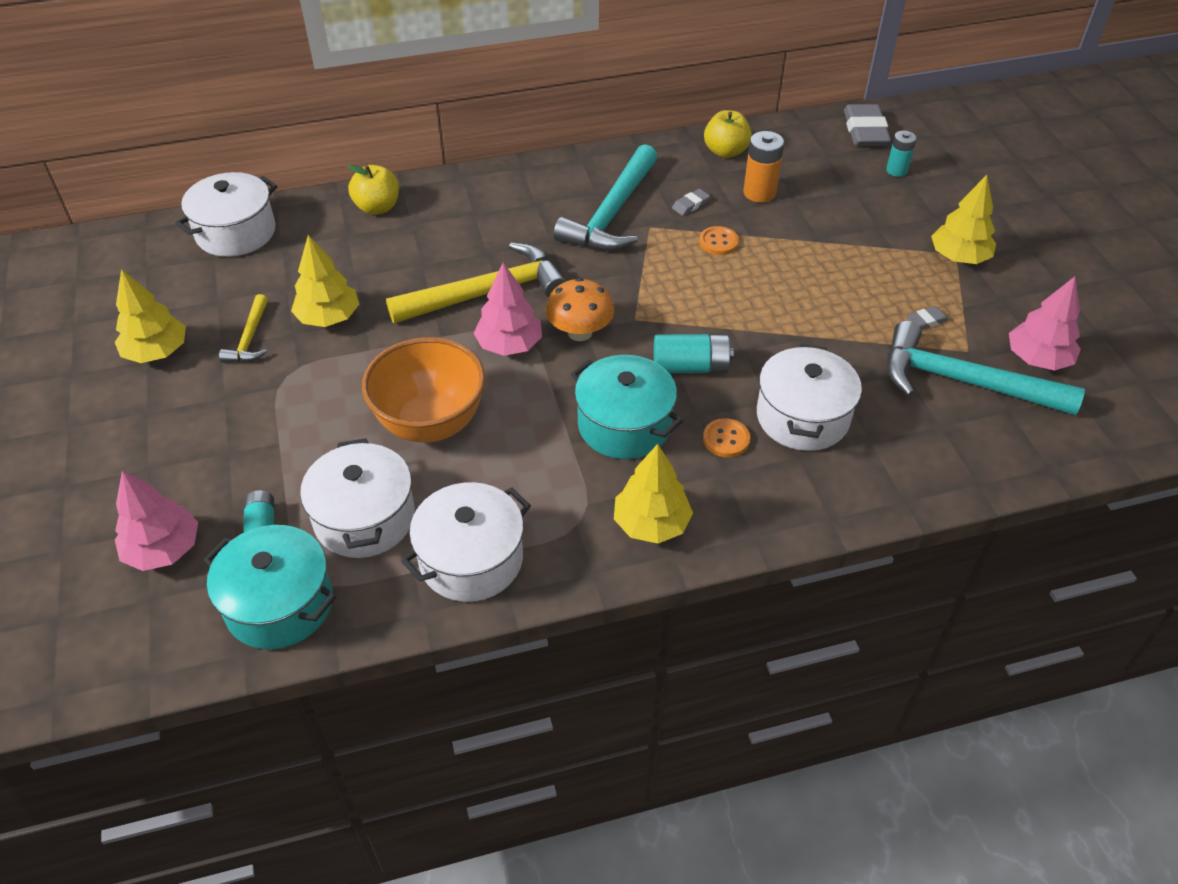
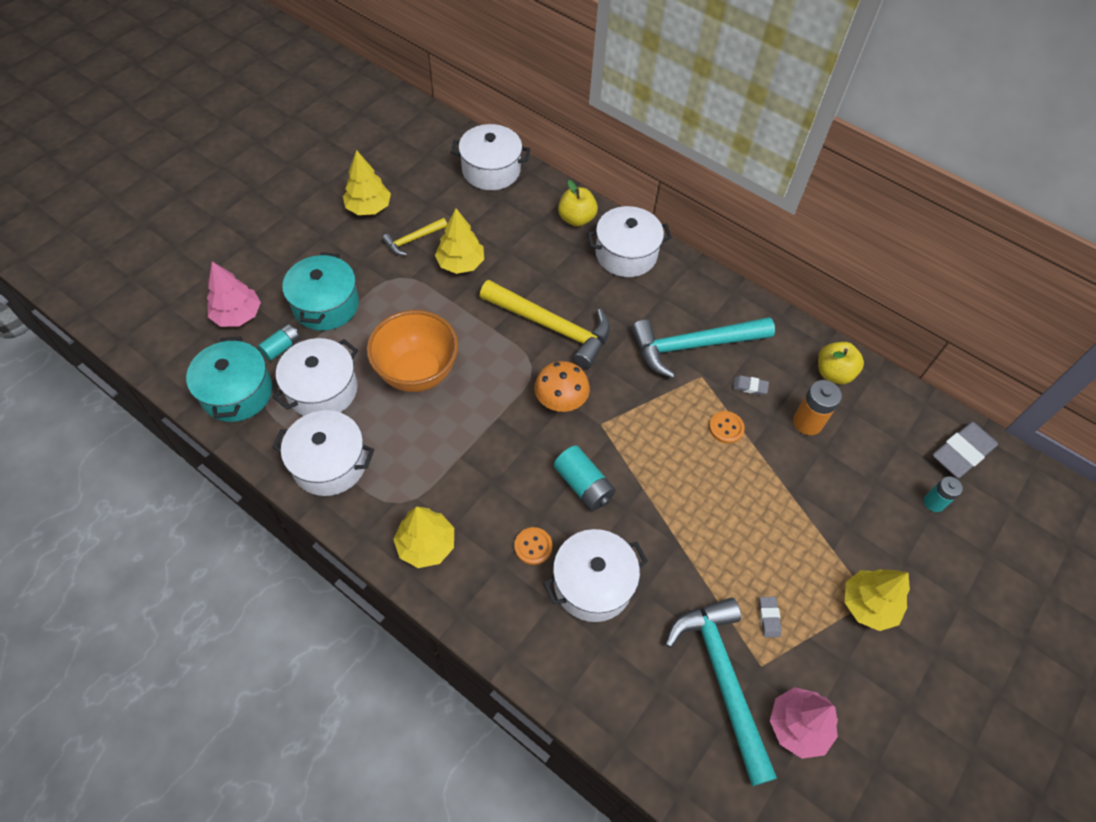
camera: 50 degrees right, 10 degrees up
pink tree [473,262,542,356] -> none
turquoise pot [571,355,683,459] -> turquoise pot moved to [282,252,359,331]
grey eraser [906,306,949,330] -> grey eraser turned 60 degrees clockwise [759,597,782,637]
none -> white pot [587,206,672,277]

